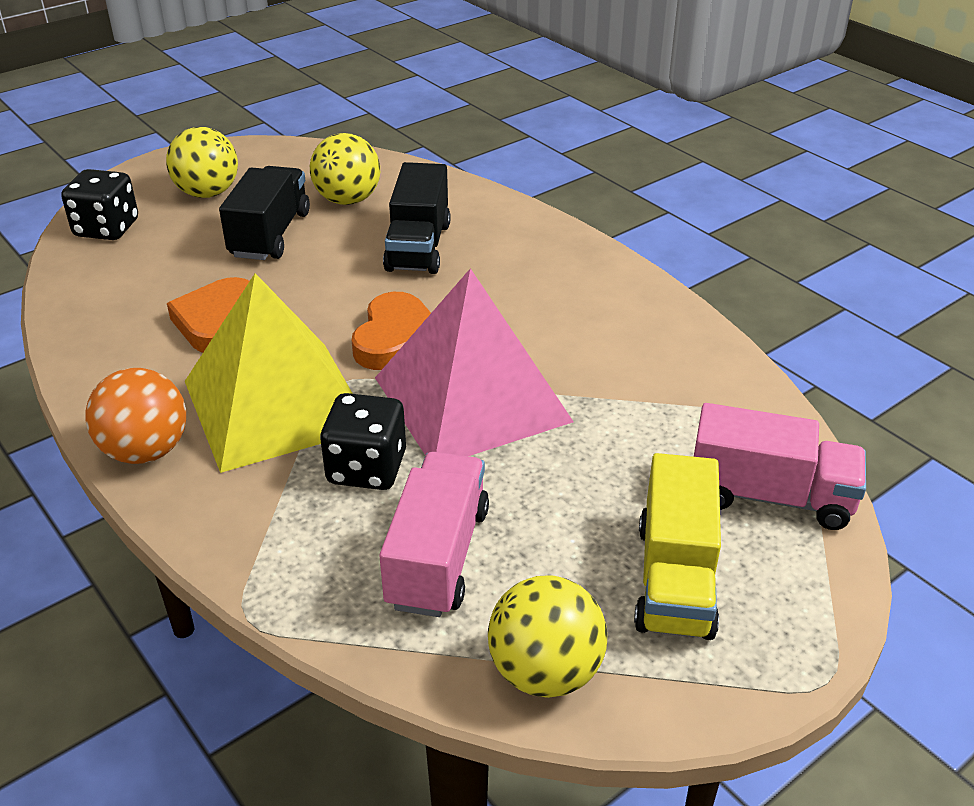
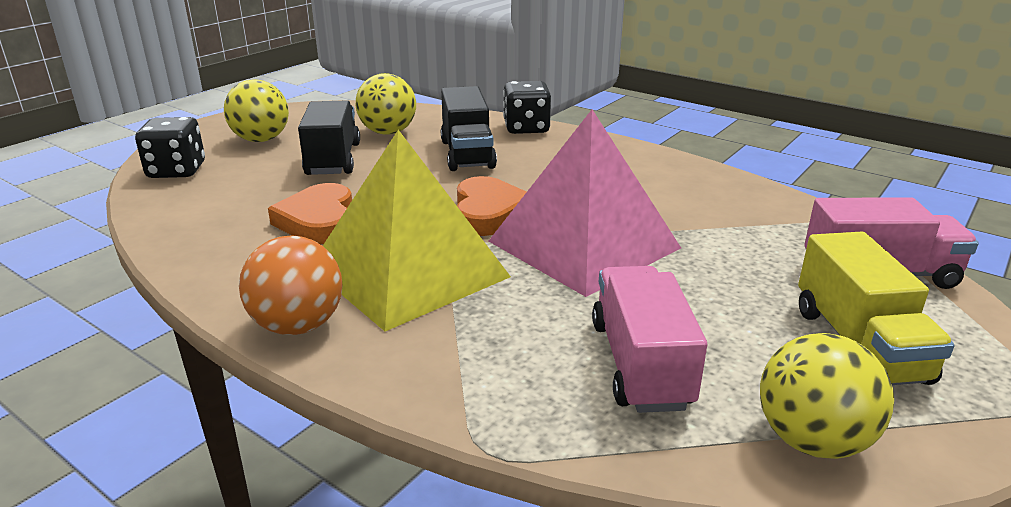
camera: 15 degrees left, 10 degrees down
black dice [320,393,406,490] -> black dice moved to [503,81,551,134]

